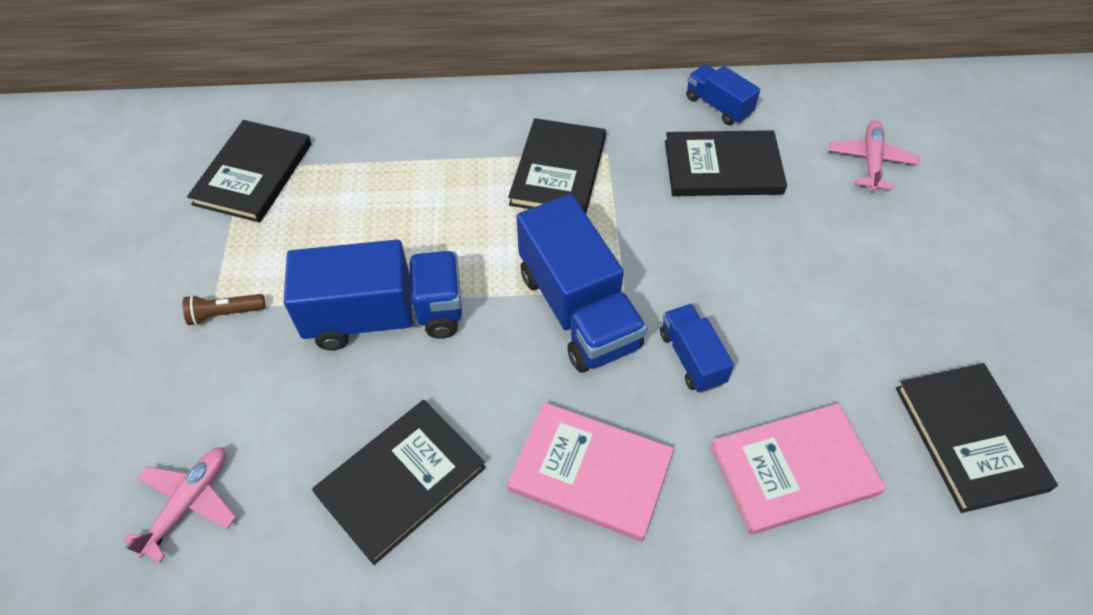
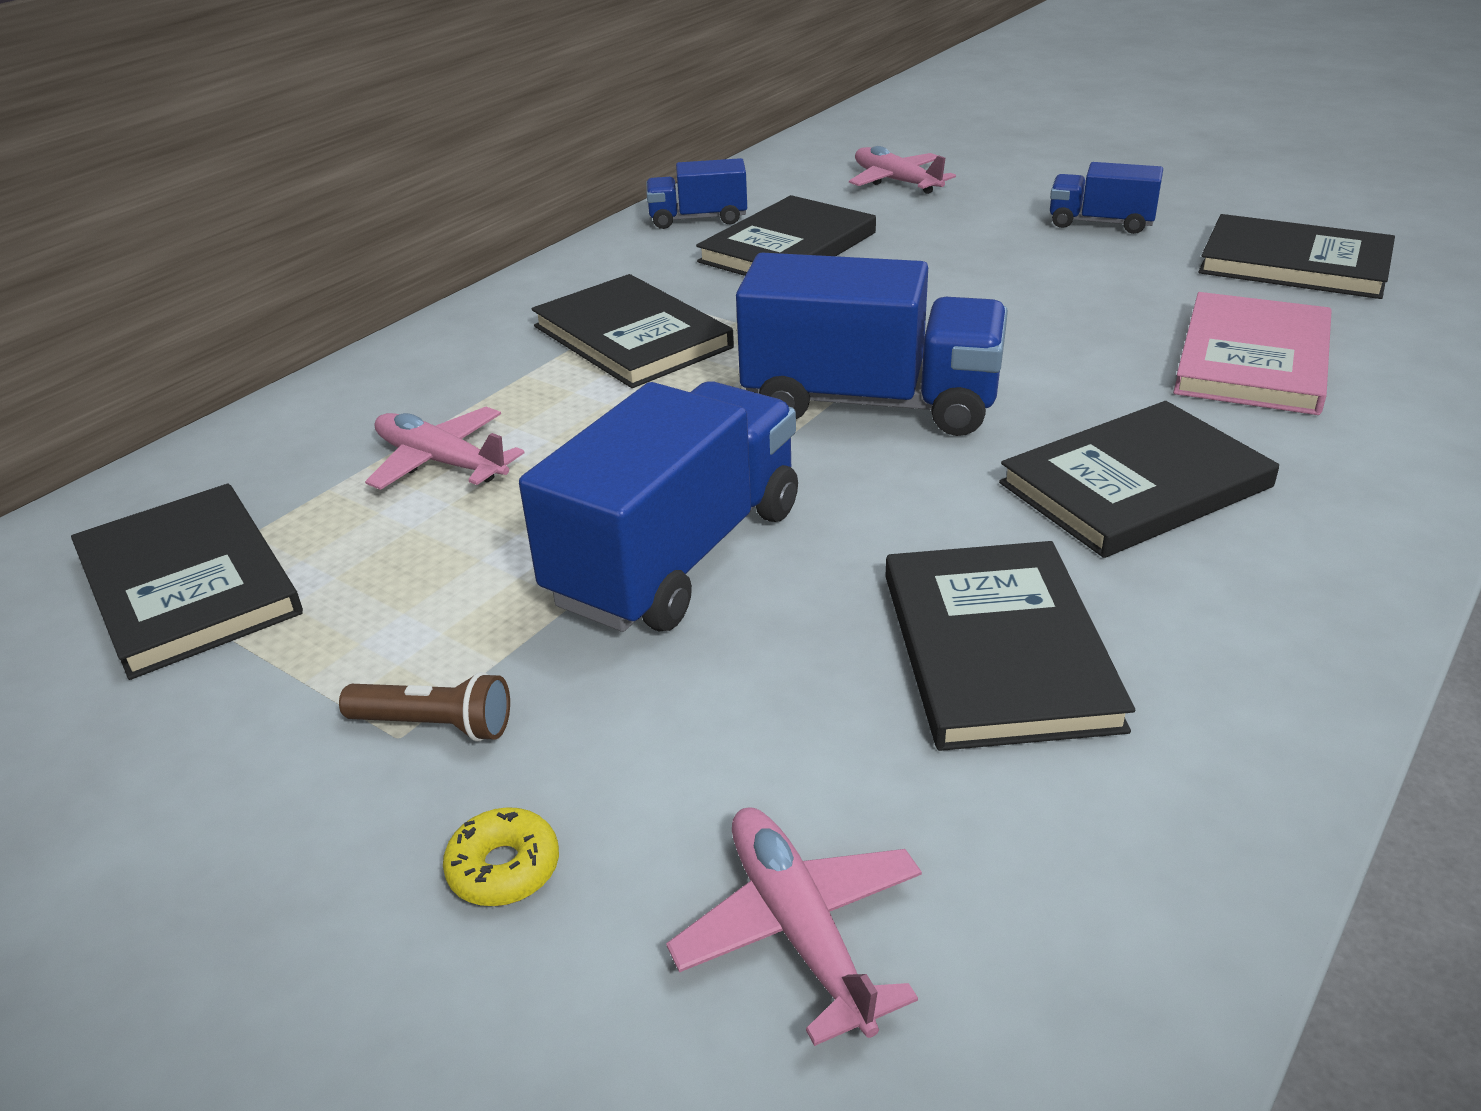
camera: 50 degrees left, 20 degrees down
brown flashlight [182,294,265,325] -> brown flashlight turned 105 degrees counterclockwise [339,672,510,742]
pink book [507,402,674,541] -> black book [999,401,1279,558]
blue truck [660,304,734,393] -> blue truck moved to [1050,162,1163,234]
none -> pink plane [365,407,524,490]
none -> yellow donut [443,807,559,906]

